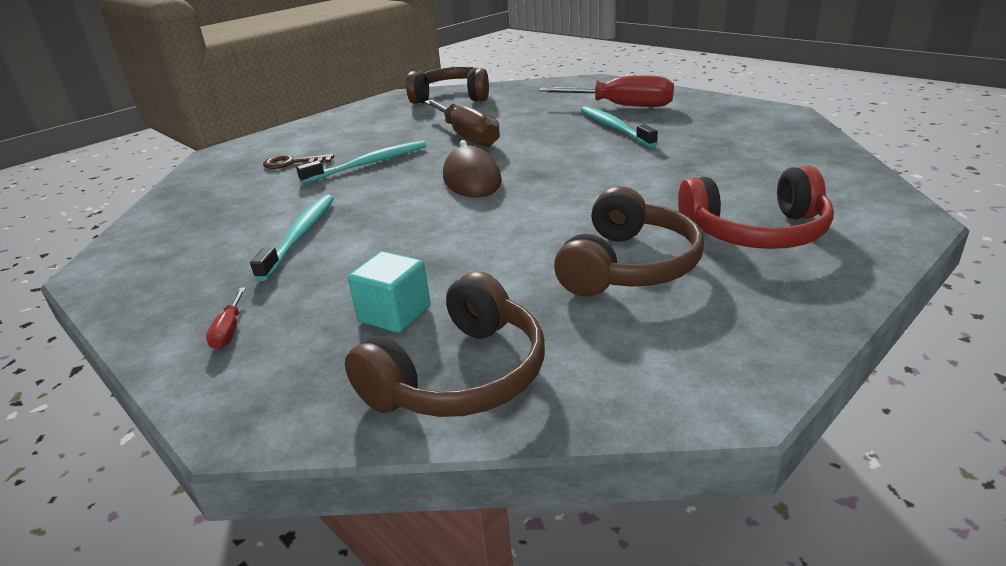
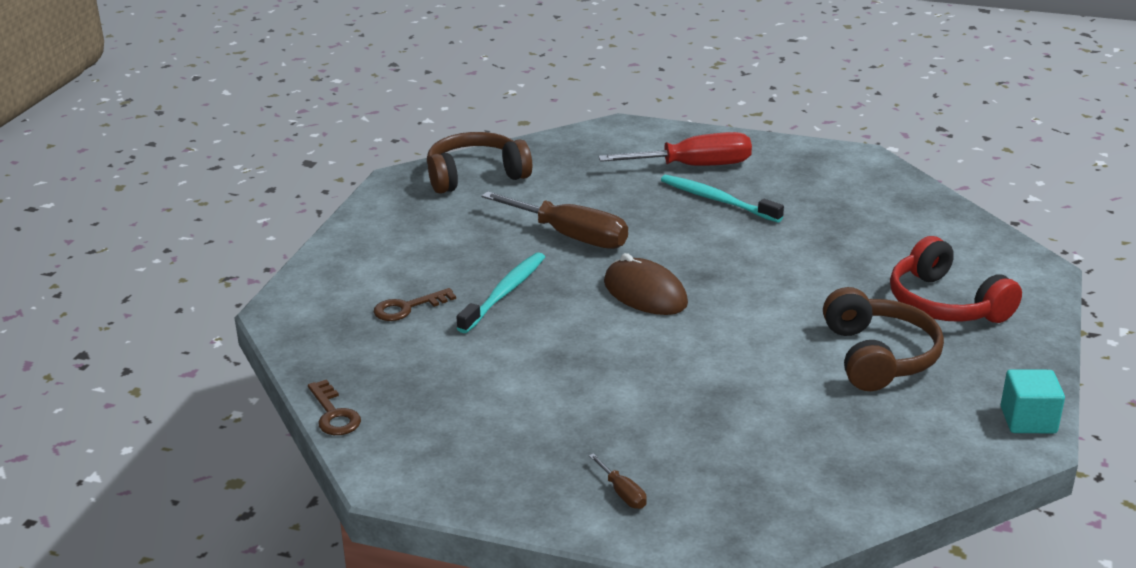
camera: 30 degrees left, 0 degrees up
red screwdriver [206,287,246,349] -> brown screwdriver [589,453,647,509]
turquoise toothbrush [250,195,334,281] -> none
brown headphones [345,271,545,417] -> none
turquoise cube [348,251,430,333] -> turquoise cube moved to [1001,369,1065,433]
red headphones [678,166,834,249] -> red headphones turned 90 degrees clockwise [890,236,1022,323]
none -> brown key [308,379,361,435]

